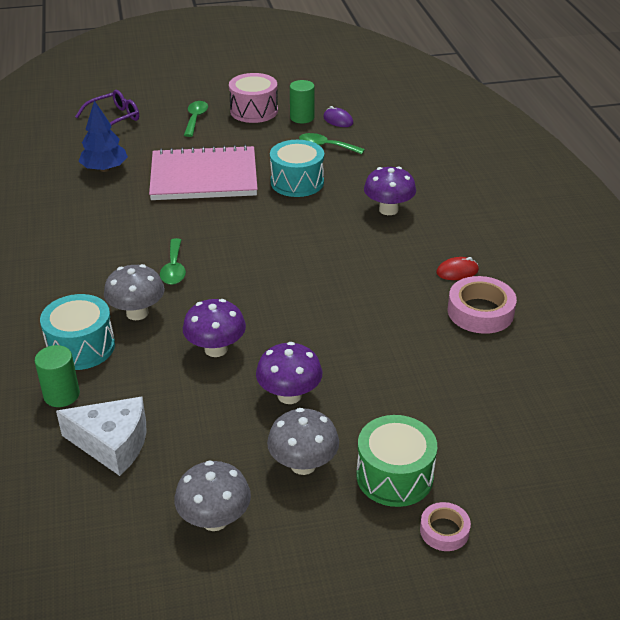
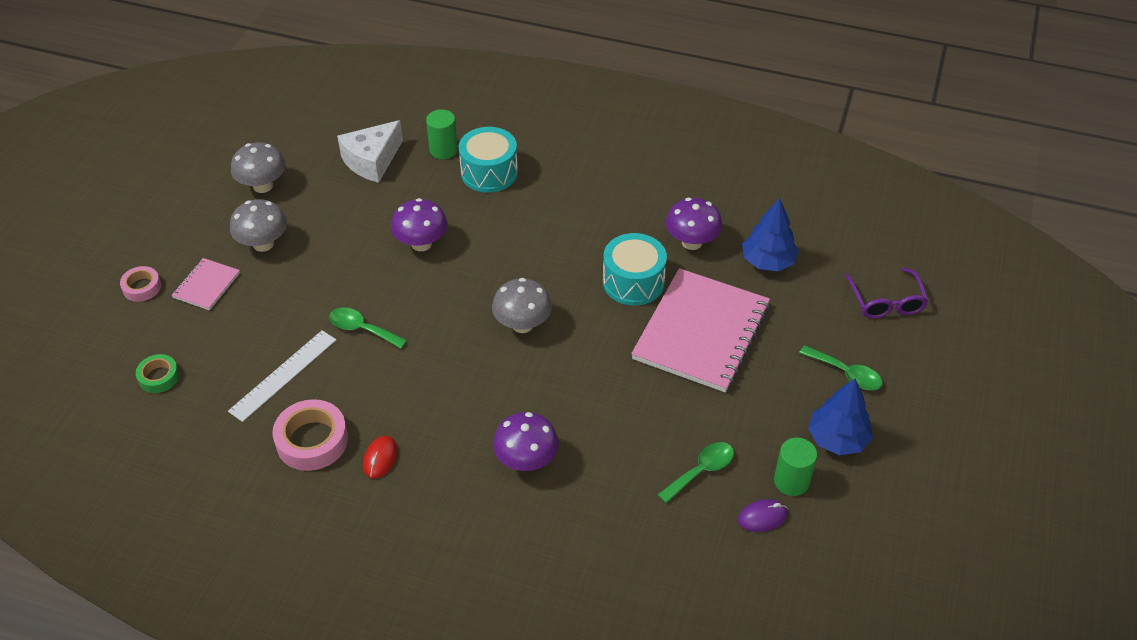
camera: 120 degrees right, 10 degrees up
grey mushroom [104,264,165,320] -> grey mushroom moved to [492,278,552,333]
green spoon [160,238,186,285] -> green spoon moved to [329,307,407,349]
pink drum [229,73,278,123] -> blue tree [808,379,873,455]
purple mushroom [256,342,322,404] -> purple mushroom moved to [666,198,722,250]
turquoise drum [270,140,324,197] -> turquoise drum moved to [603,233,667,306]
green drum [356,415,437,507] -> pink notebook [172,258,240,310]
none -> green tape [136,354,179,393]
none -> white ruler [228,330,336,422]

